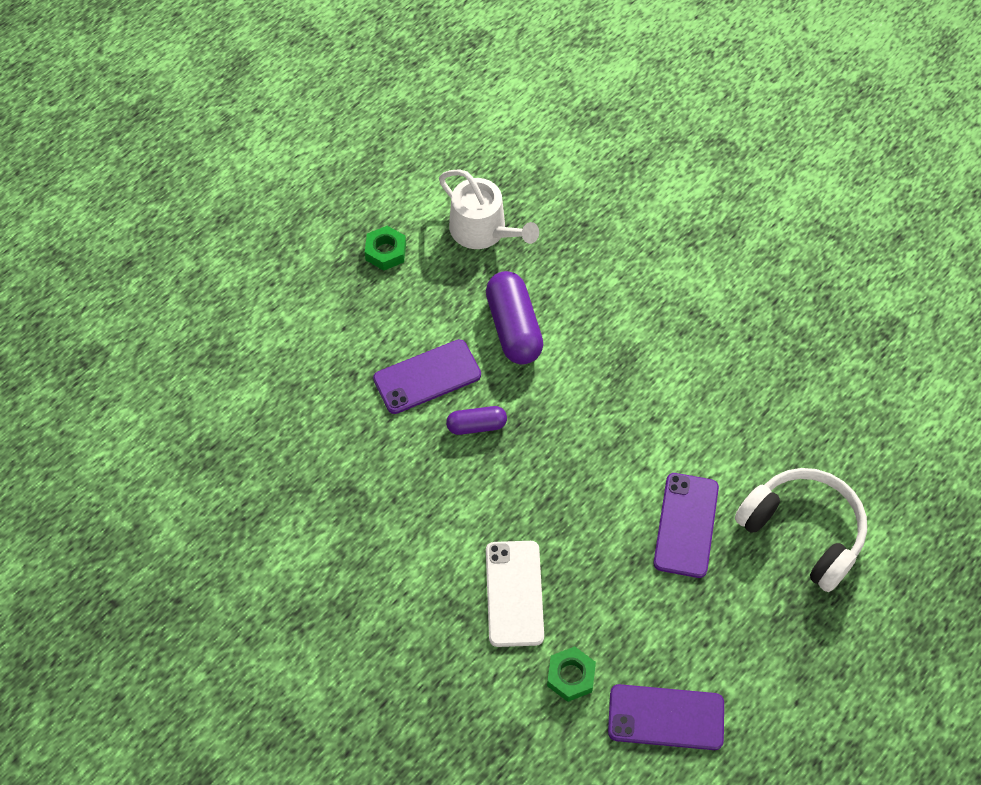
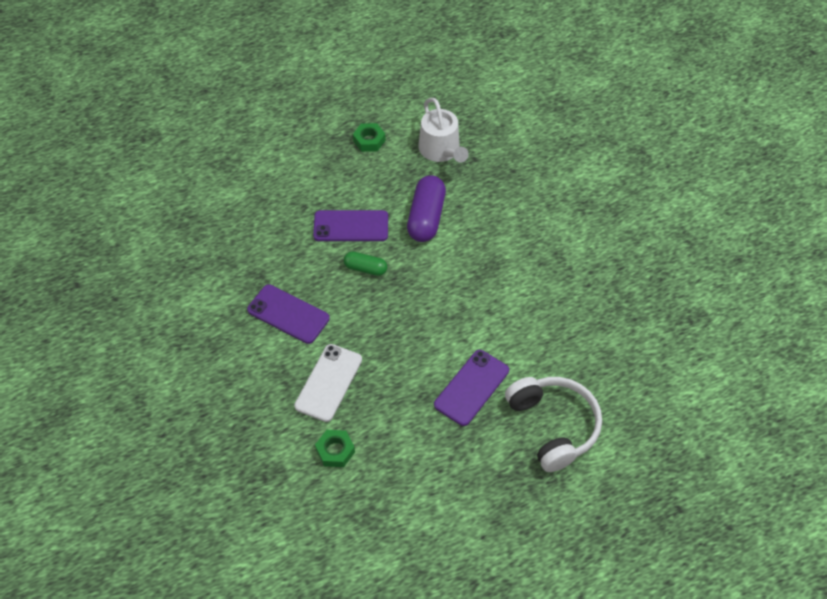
camera: 25 degrees right, 5 degrees down
purple capsule [446,406,507,435] -> green capsule [344,251,387,276]
purple phone [608,684,724,750] -> purple phone moved to [247,284,330,344]

